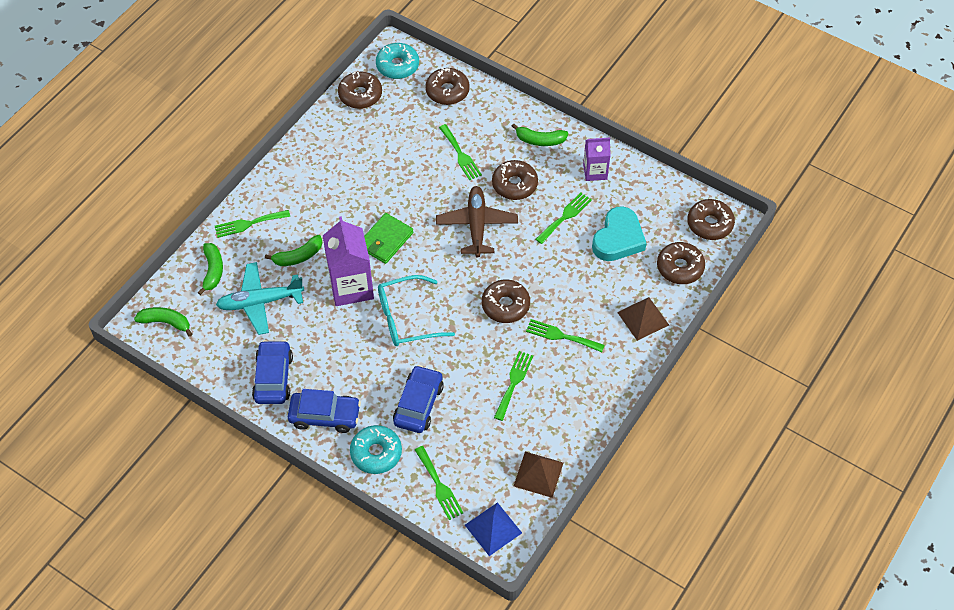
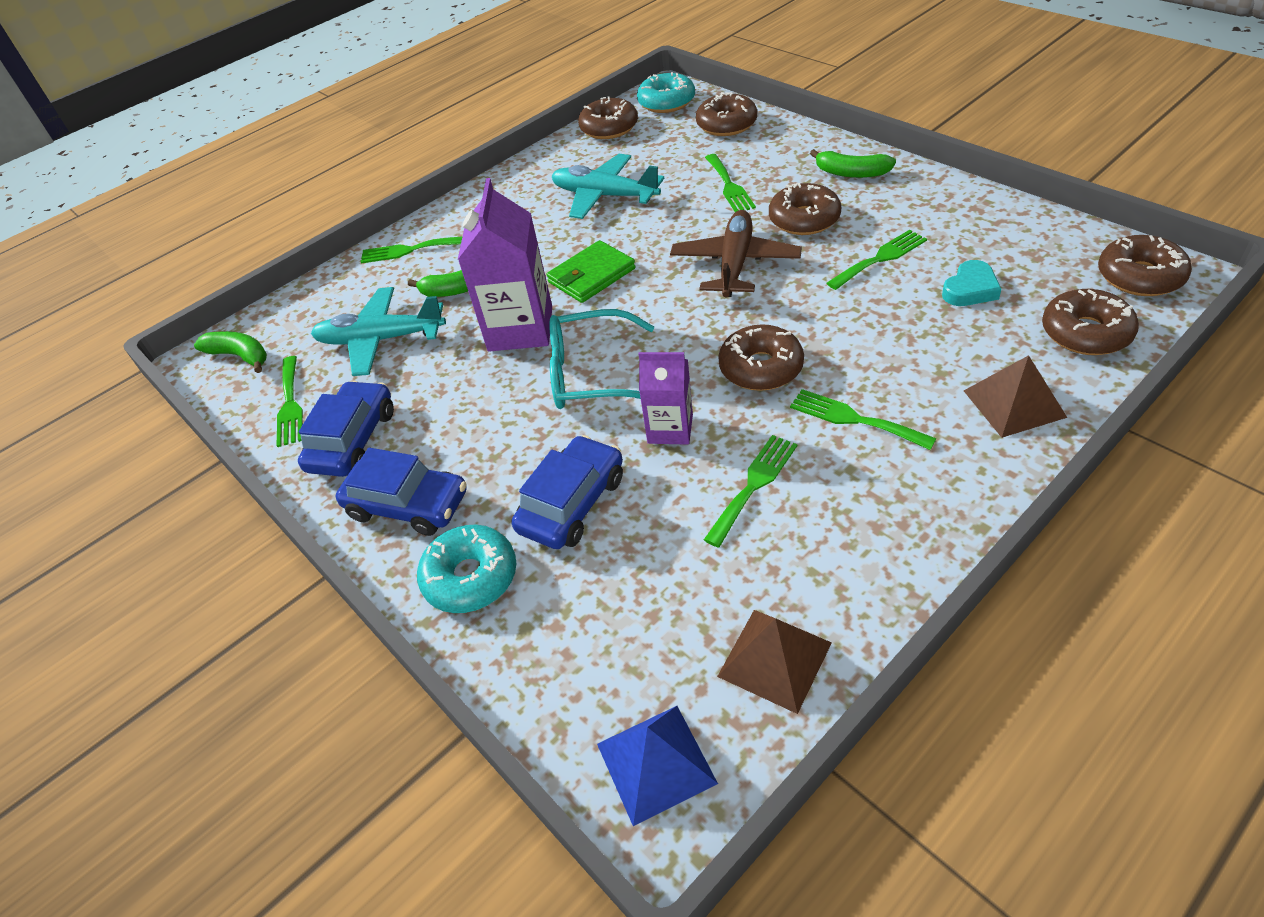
camera: 20 degrees right, 10 degrees down
green banana [198,243,223,295] -> none
green fork [415,446,463,520] -> green fork moved to [277,356,303,447]
purple carton [583,138,611,181] -> purple carton moved to [639,352,693,445]
turquoise heart [592,206,647,261] -> turquoise heart [942,260,1002,306], size x0.60
none -> turquoise plane [551,154,664,219]

